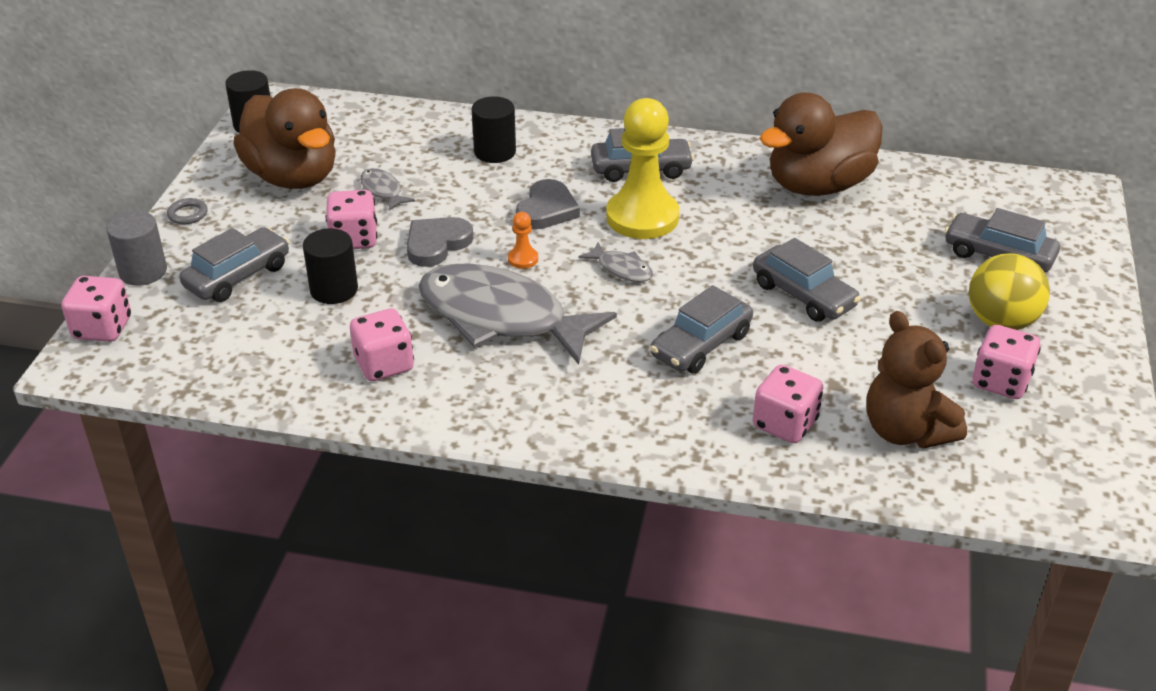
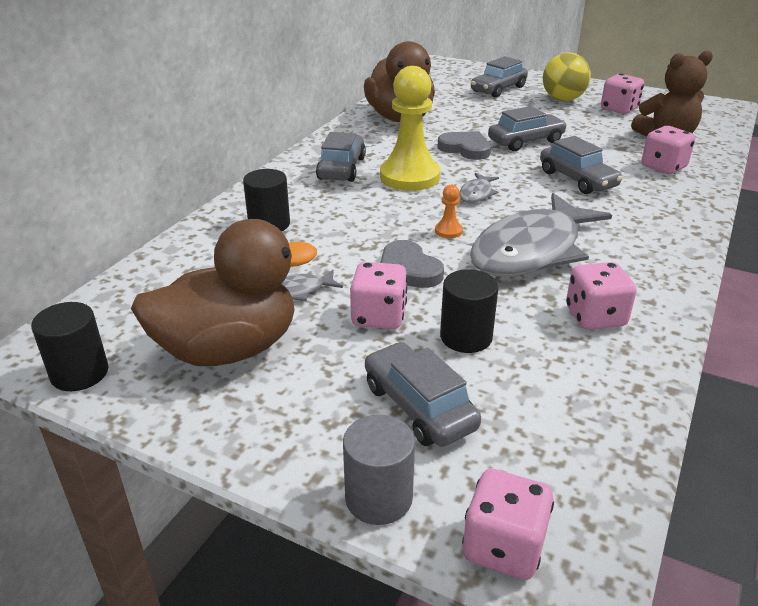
camera: 75 degrees left, 5 degrees down
grey ring [167,198,208,224] -> none
grey heart [516,179,580,230] -> grey heart moved to [438,131,491,160]
grey fish [579,242,653,282] -> grey fish turned 150 degrees clockwise [459,173,499,203]

